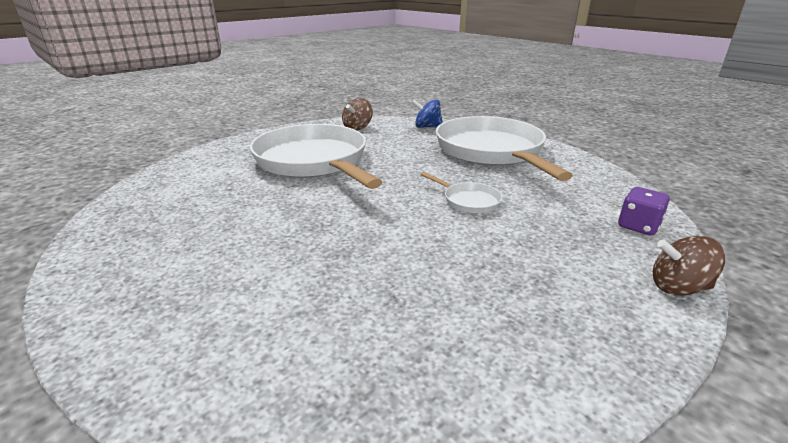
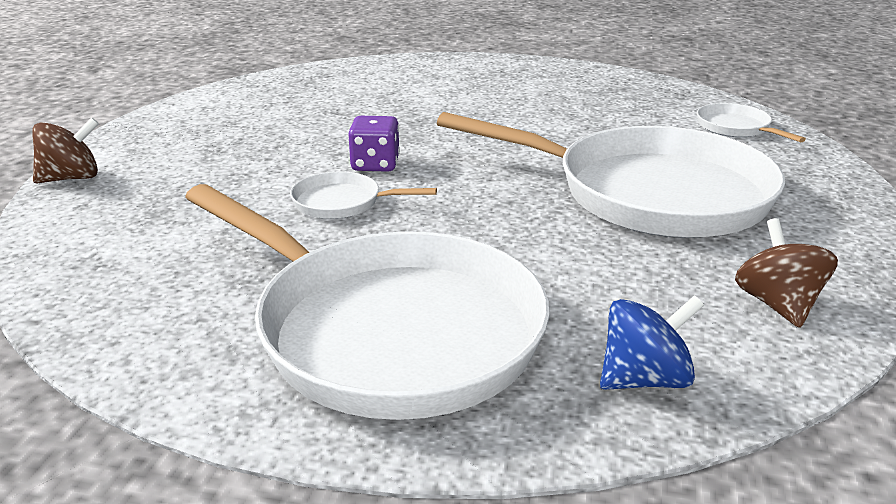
camera: 145 degrees right, 0 degrees up
purple dice [618,187,670,236] -> purple dice moved to [348,116,400,172]
none -> white pan [697,103,806,142]

